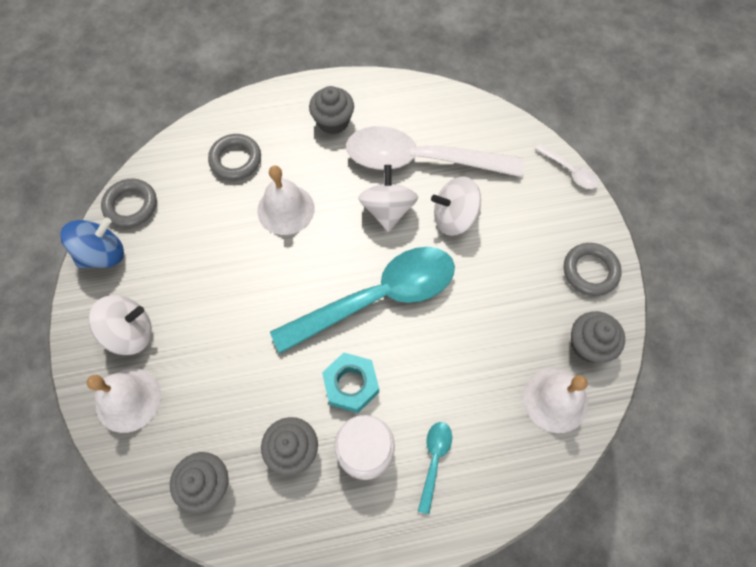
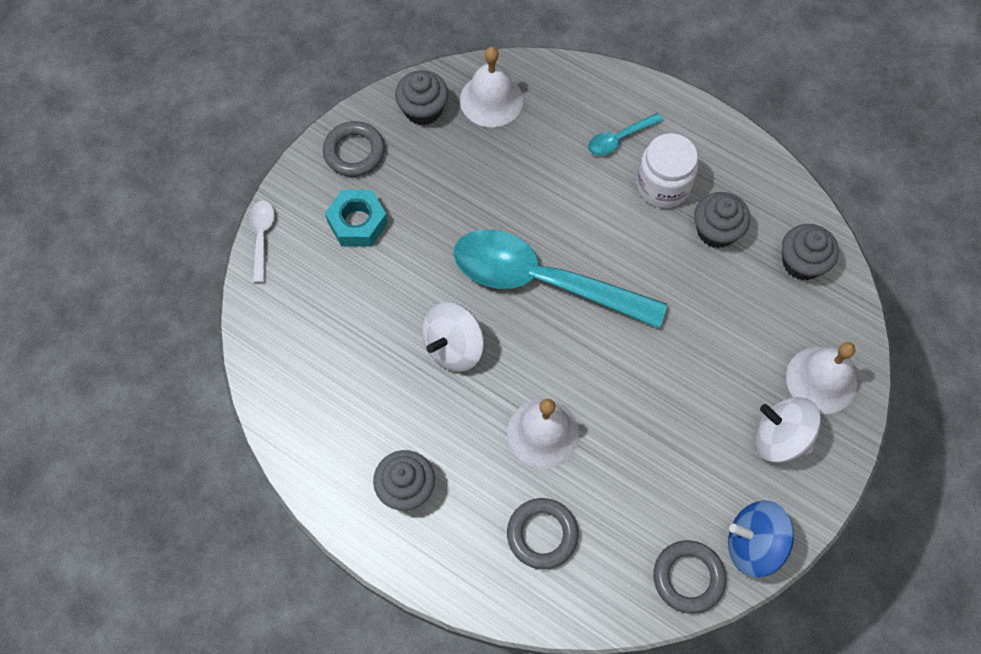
camera: 135 degrees left, 0 degrees up
turquoise nut [322,353,379,413] -> turquoise nut moved to [325,190,388,247]
white spoon [346,126,524,177] -> none
white spinning top [431,176,481,236] -> none

